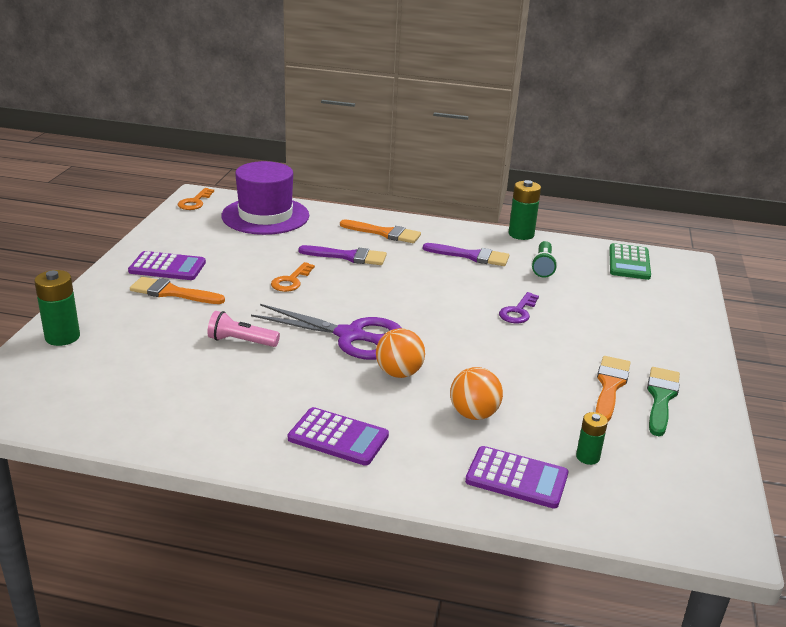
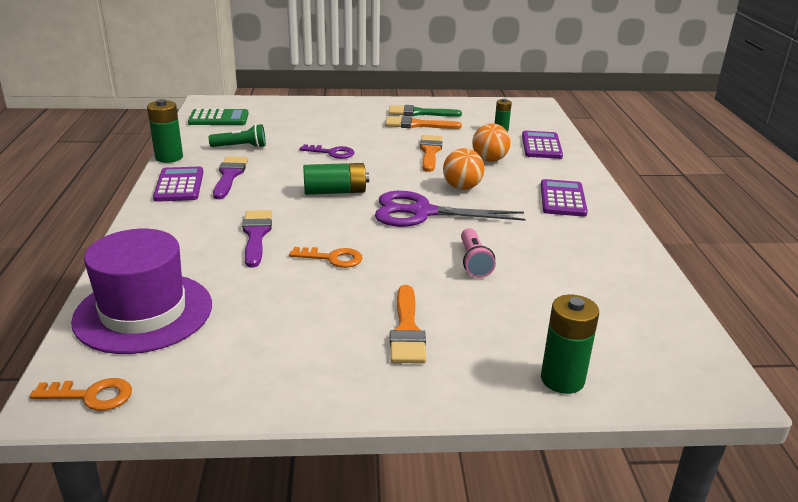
camera: 105 degrees left, 0 degrees up
purple calculator [128,251,206,280] -> purple calculator moved to [153,167,203,202]
purple scissors [251,304,402,360] -> purple scissors turned 90 degrees counterclockwise [375,191,526,227]
orange brush [340,219,421,243] -> orange brush moved to [420,135,442,172]
none -> green battery [303,163,369,195]

